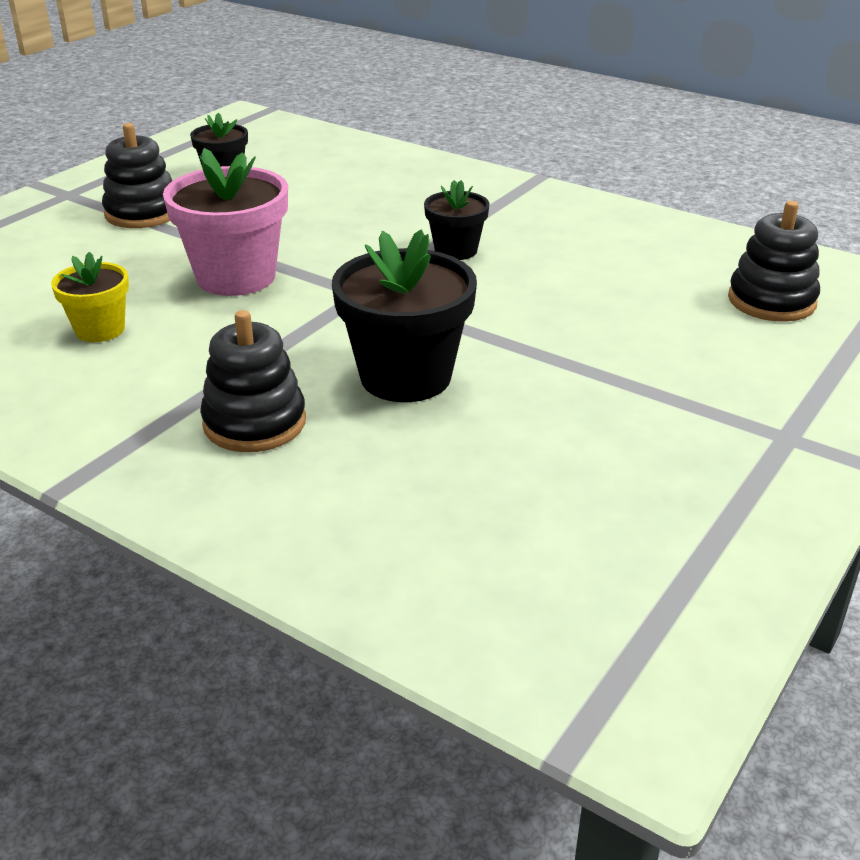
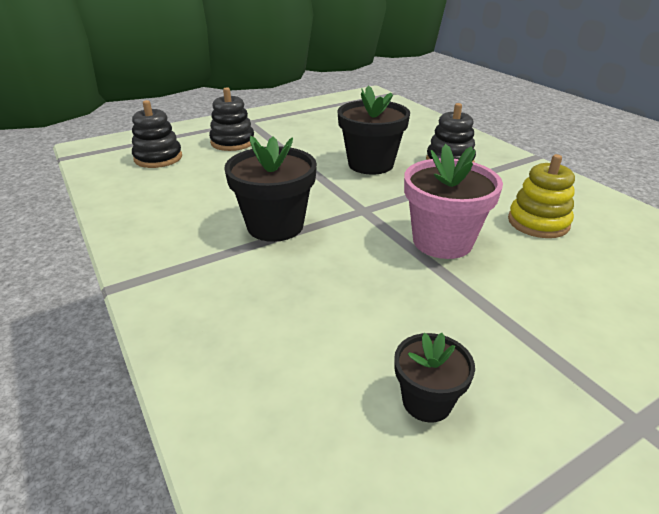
camera: 155 degrees left, 0 degrees up
yellow flower pot [51,252,129,342] -> yellow stacking toy [508,154,575,238]
black stacking toy [102,123,172,228] -> black stacking toy moved to [209,87,254,151]
black flower pot [424,180,490,260] -> black flower pot [224,136,317,242], size x1.77

